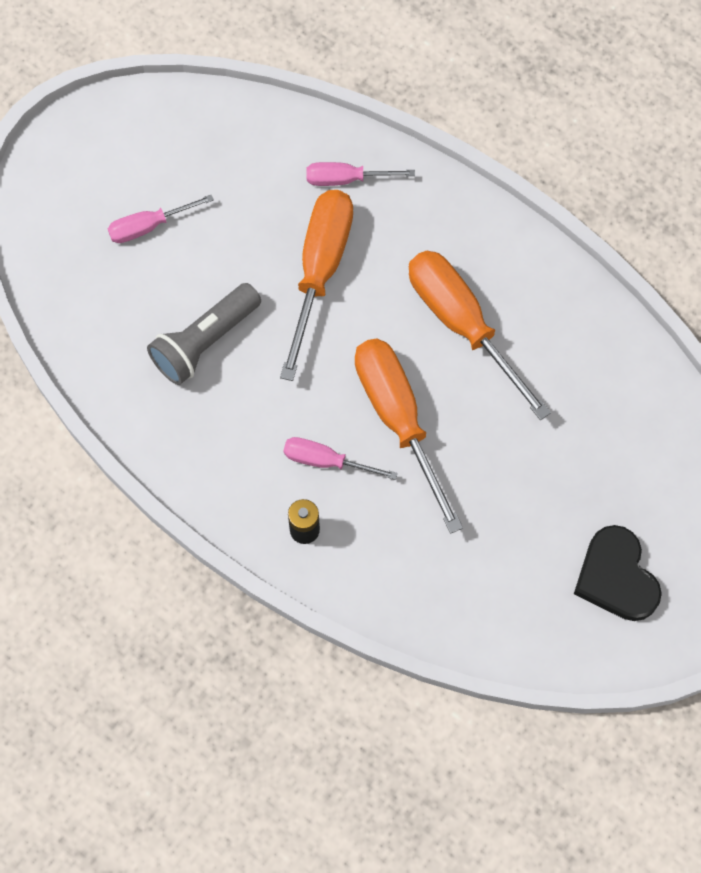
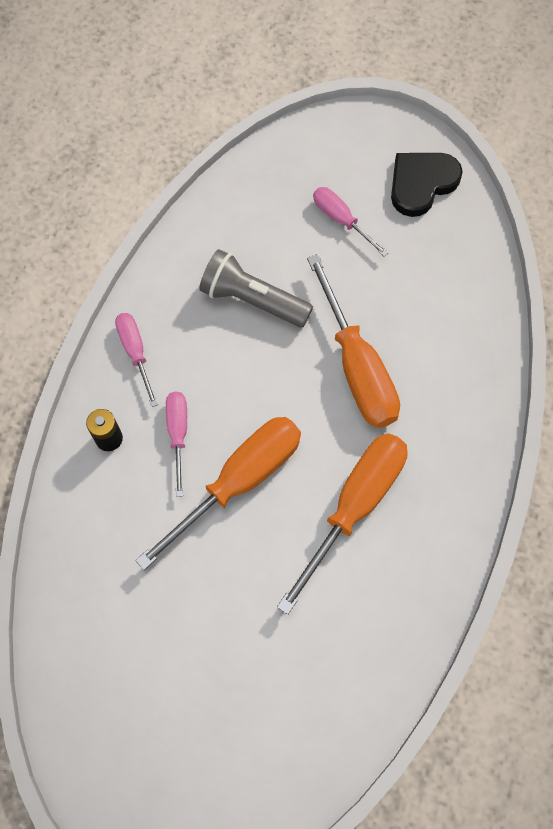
camera: 70 degrees right, 0 degrees up
orange screwdriver [280,190,353,381] -> orange screwdriver turned 75 degrees clockwise [307,254,400,428]
pink screwdriver [306,162,415,186] -> pink screwdriver moved to [115,313,158,407]
black heart [574,525,662,621] -> black heart moved to [391,153,463,217]

